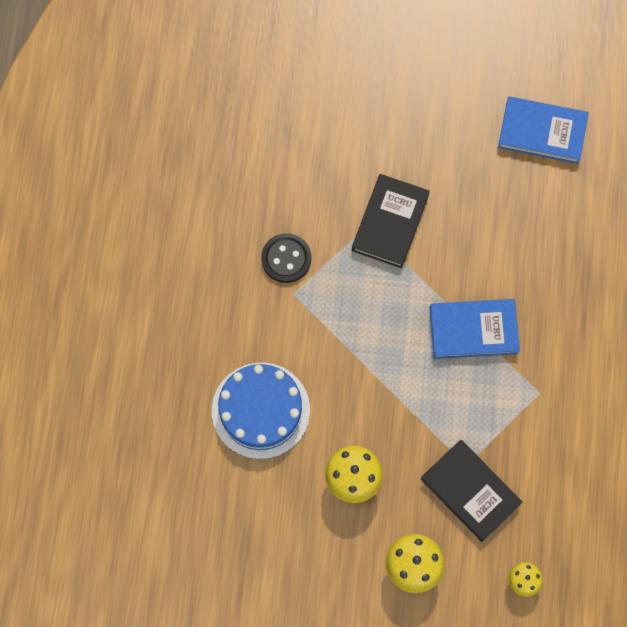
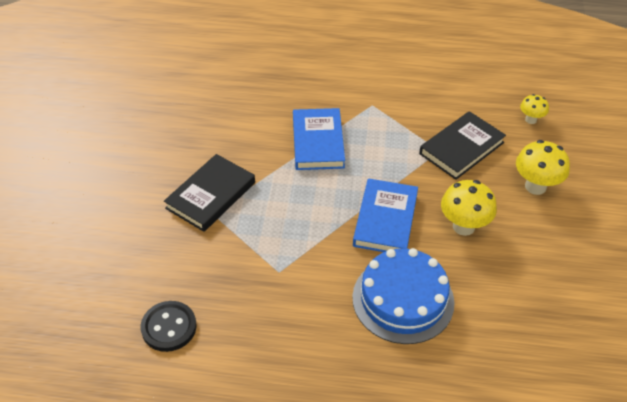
camera: 90 degrees left, 25 degrees down
black button [261,233,311,283] -> black button moved to [141,301,197,352]
black book [352,174,430,268] -> black book turned 75 degrees counterclockwise [164,154,255,232]
blue book [498,96,589,164] -> blue book moved to [353,178,418,252]

